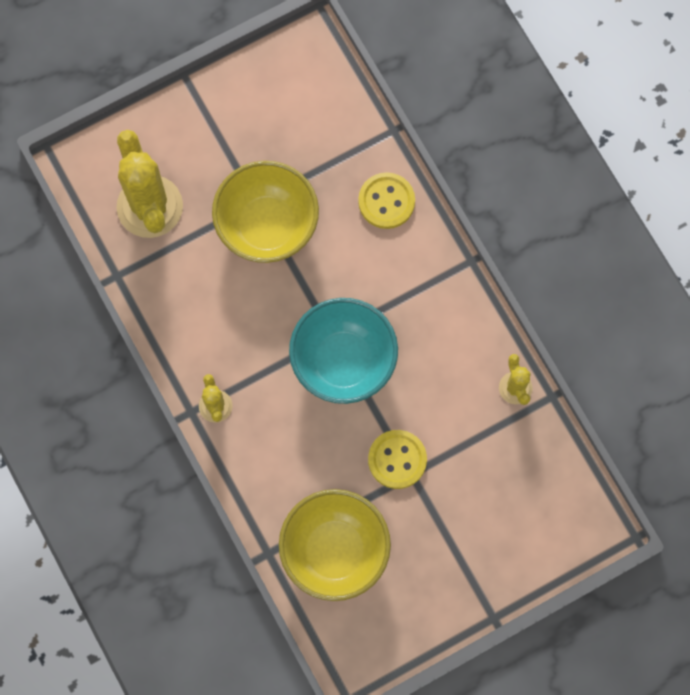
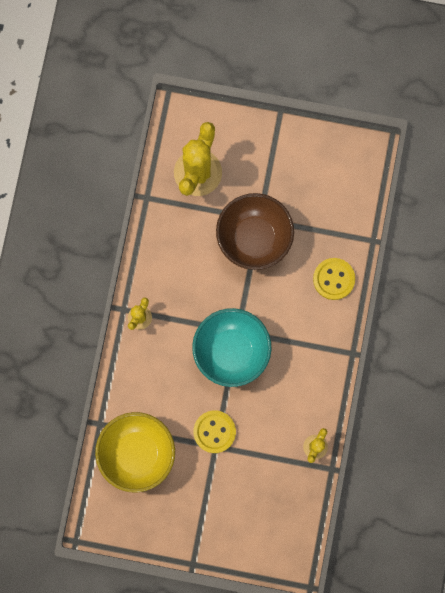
camera: 40 degrees right, 5 degrees up
yellow bowl [212,161,319,263] -> brown bowl [216,193,294,270]

